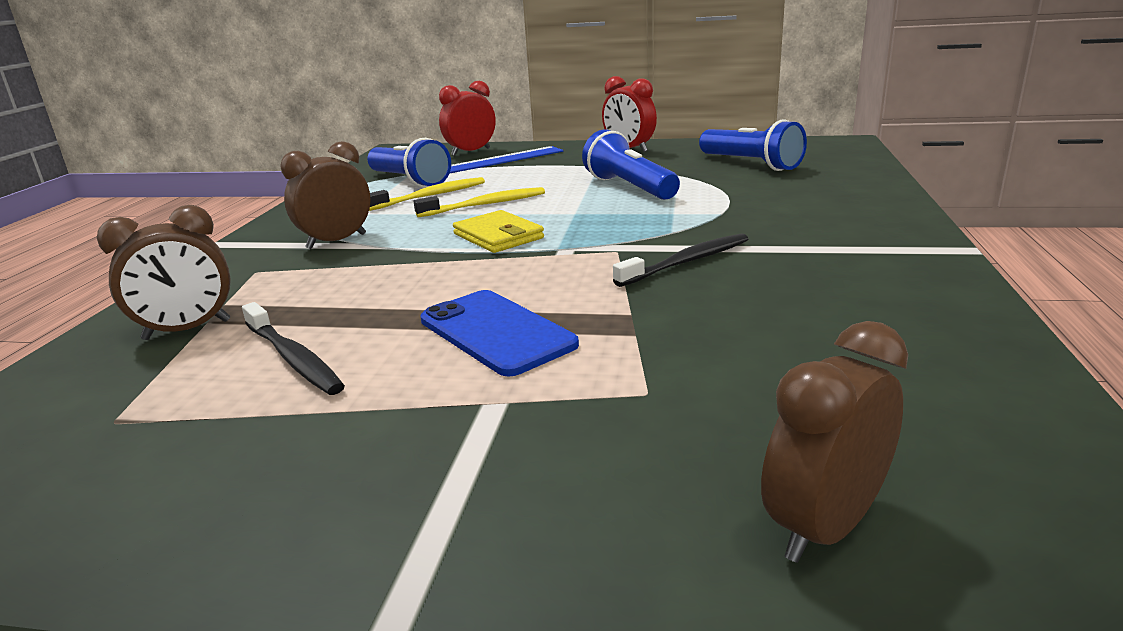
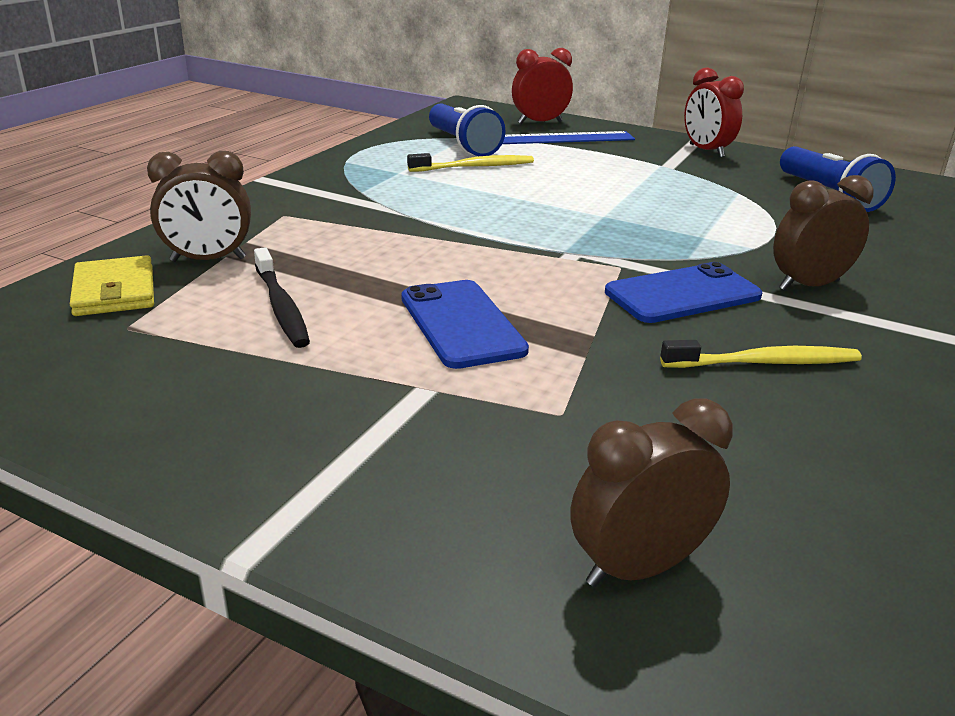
camera: 15 degrees right, 5 degrees up
brown clock [280,141,371,249] -> brown clock moved to [773,175,874,291]
yellow toothbrush [414,187,545,217] -> yellow toothbrush moved to [660,340,862,368]
yellow wallet [453,210,544,253] -> yellow wallet moved to [70,255,154,316]
blue flashlight [582,129,680,200] -> none
black toothbrush [613,233,748,287] -> blue phone [605,262,762,323]

